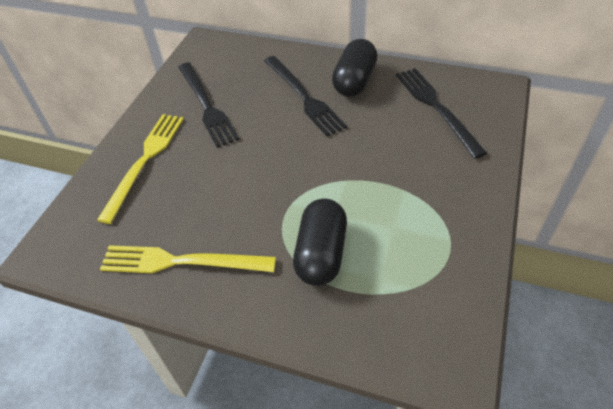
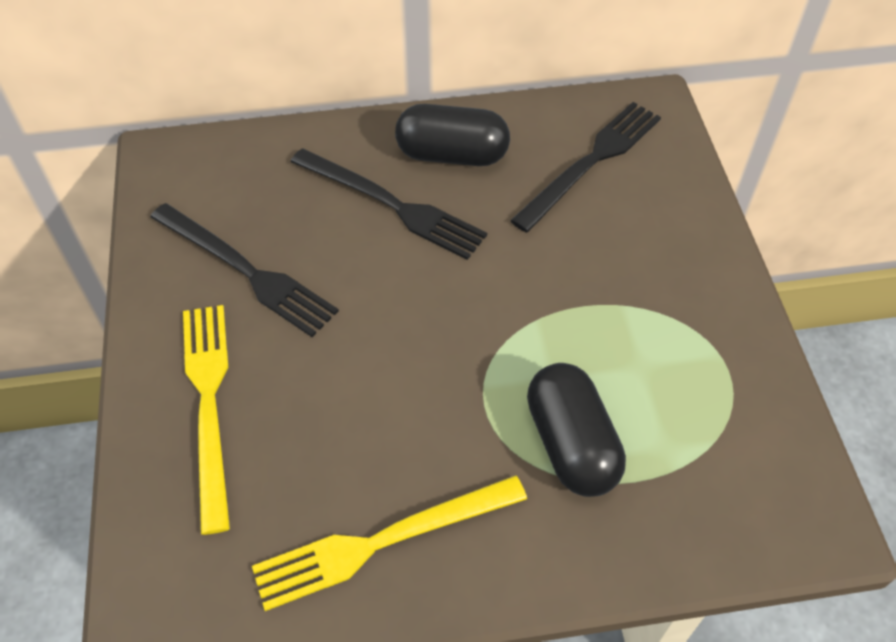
camera: 30 degrees left, 5 degrees up
black capsule [332,39,377,97] -> black capsule turned 75 degrees counterclockwise [395,104,510,166]
black fork [396,68,487,158] -> black fork turned 90 degrees clockwise [510,102,661,233]

